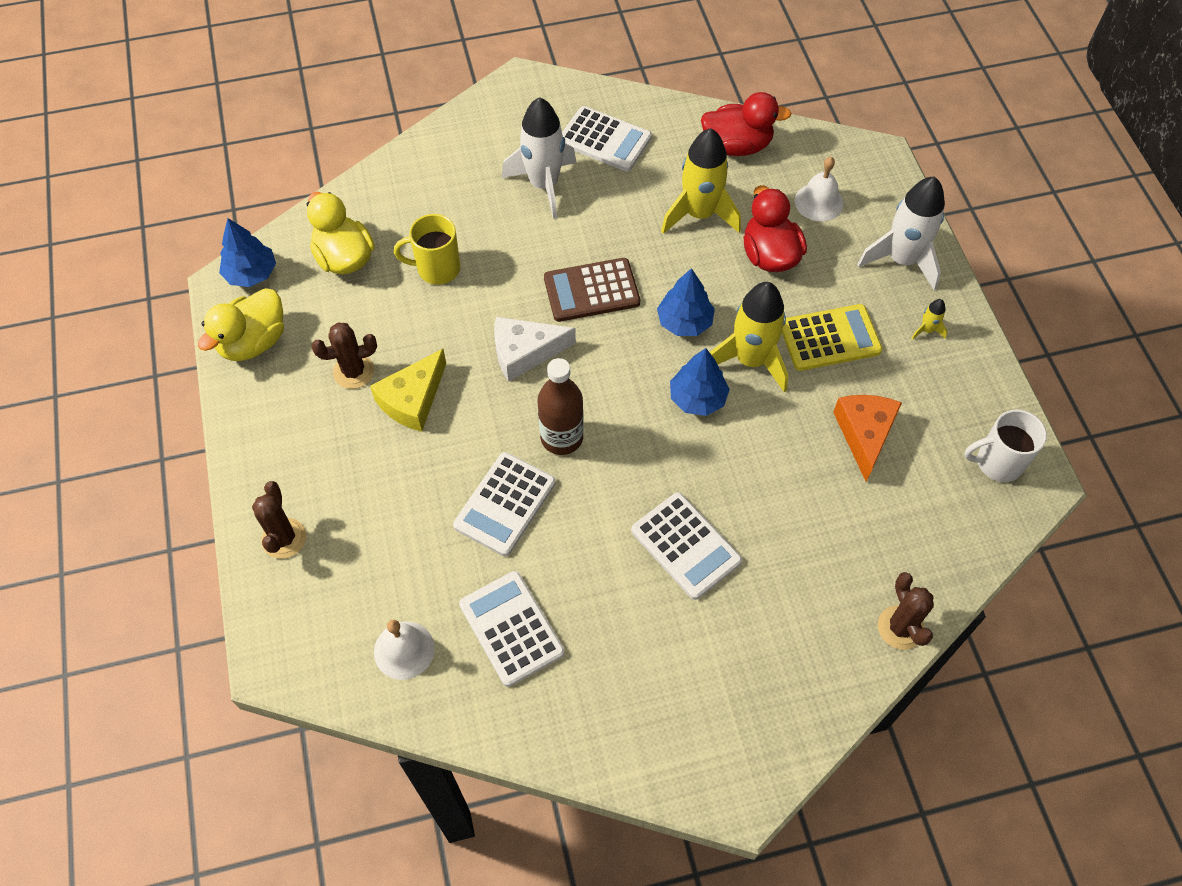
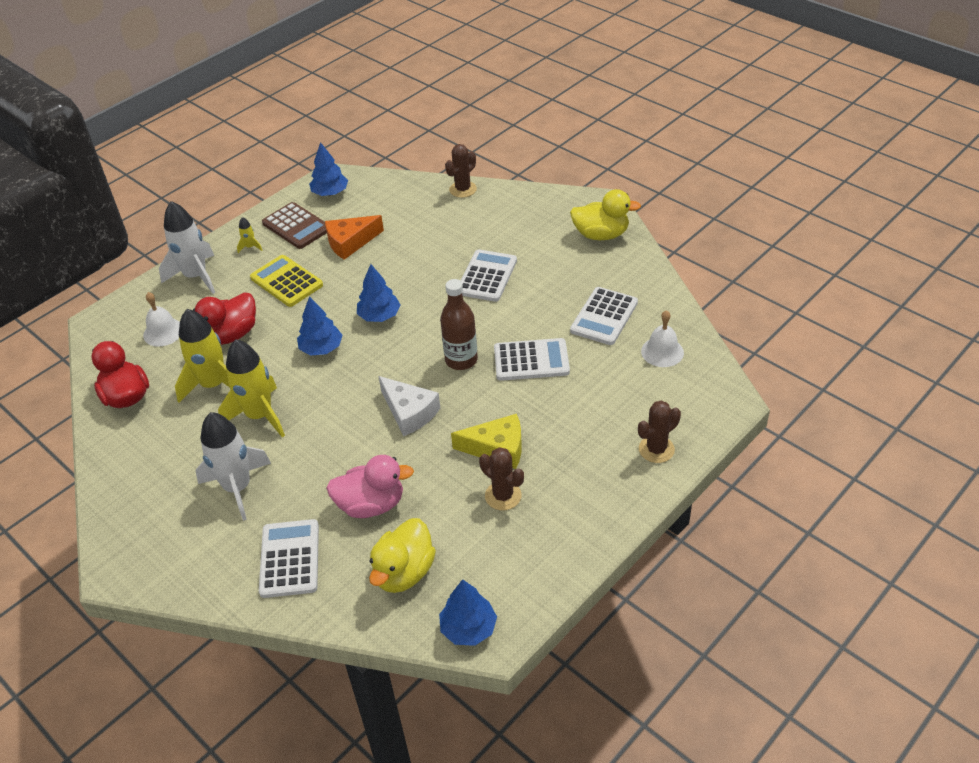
camera: 120 degrees left, 15 degrees down
yellow duck [198,288,284,361] -> yellow duck moved to [570,189,641,240]
yellow mug [394,214,460,285] -> pink duck [326,455,414,518]
brown calculator [544,258,640,322] -> brown calculator moved to [262,202,327,249]
white calculator [562,106,652,172] -> white calculator moved to [259,519,319,598]
yellow rocket [710,282,788,392] -> yellow rocket moved to [218,339,285,437]
white mug [964,410,1047,482] -> blue tree [309,142,348,196]

